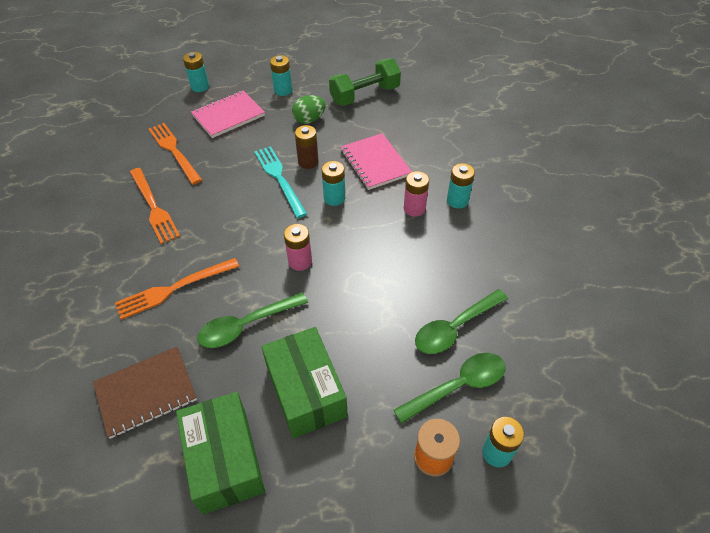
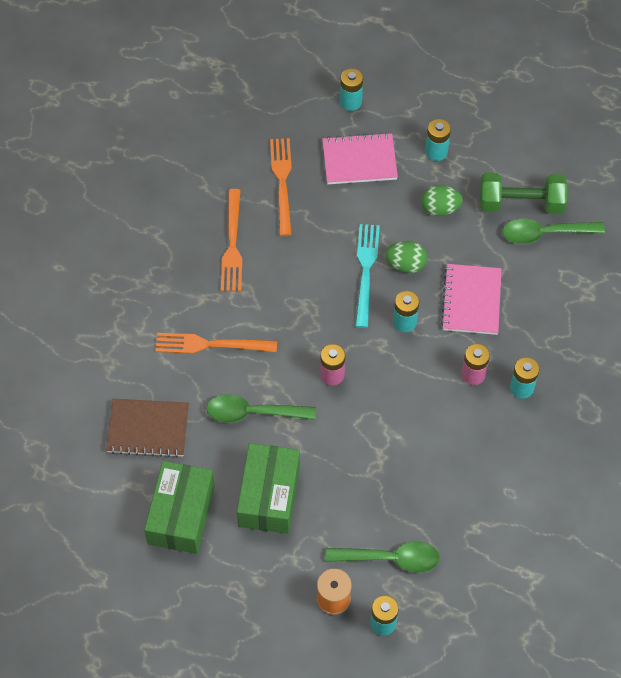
camera: 30 degrees right, 10 degrees up
brown battery [295,125,319,169] -> green egg [385,241,427,273]
green spoon [415,289,508,354] -> green spoon moved to [502,218,605,244]

